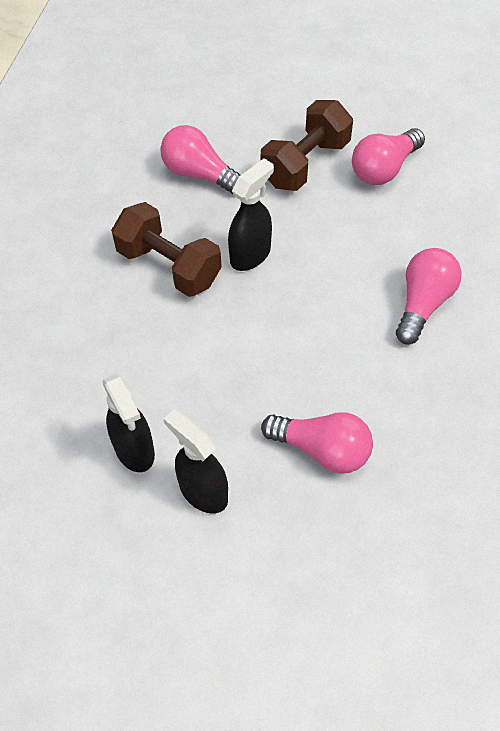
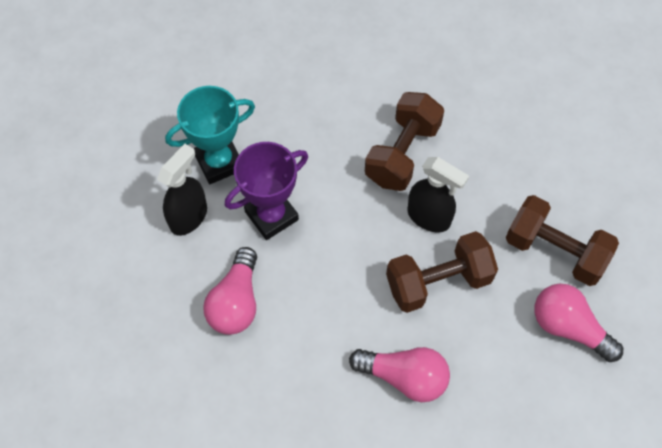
camera: 80 degrees right, 5 degrees up
black spray bottle [102,373,155,472] -> turquoise trophy [165,86,255,184]
pink light bulb [160,125,241,194] -> none
none -> purple trophy [225,142,308,240]
none -> brown dumbbell [386,231,498,313]

